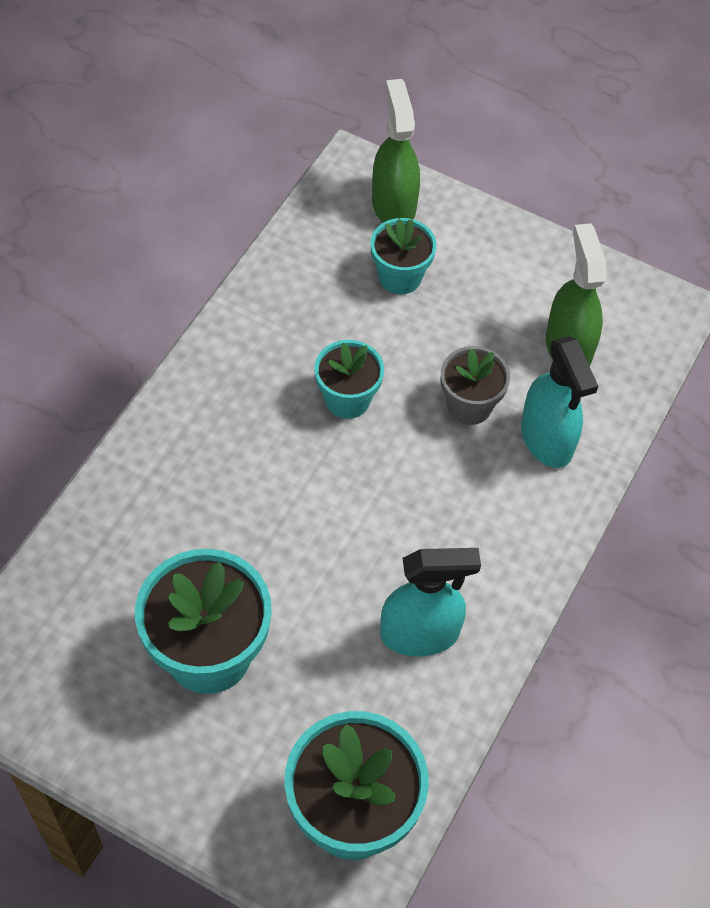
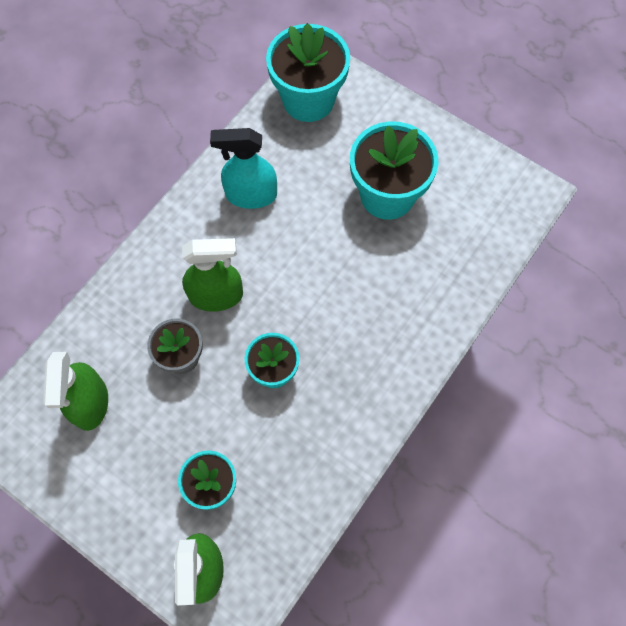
camera: 170 degrees left, 10 degrees up
turquoise spray bottle [521,336,598,468] -> none
none -> green spray bottle [182,238,243,312]

